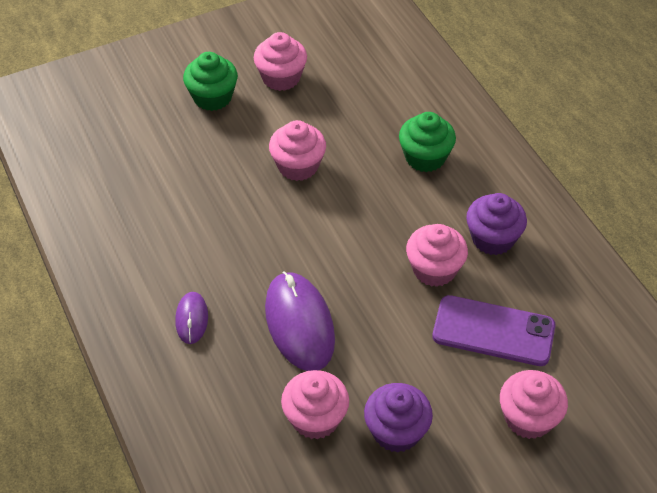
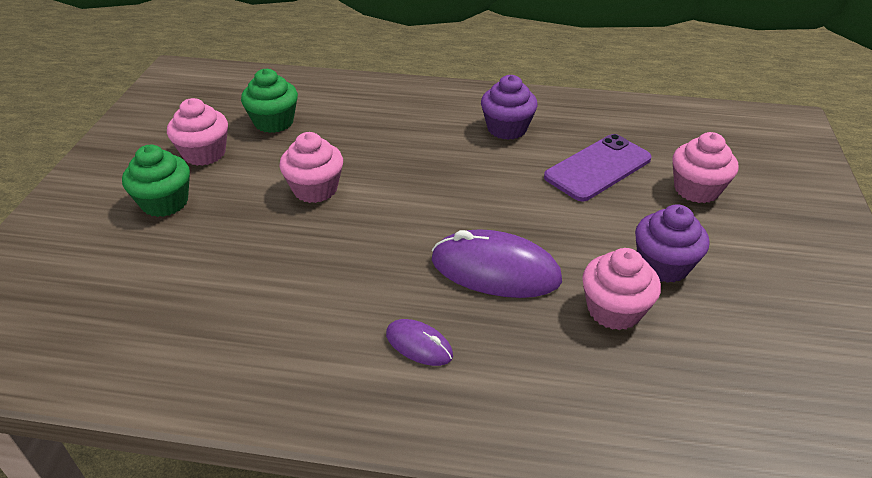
camera: 55 degrees left, 10 degrees down
green cupcake [399,112,456,172] -> green cupcake moved to [241,69,298,133]
pink cupcake [406,224,468,287] -> none

